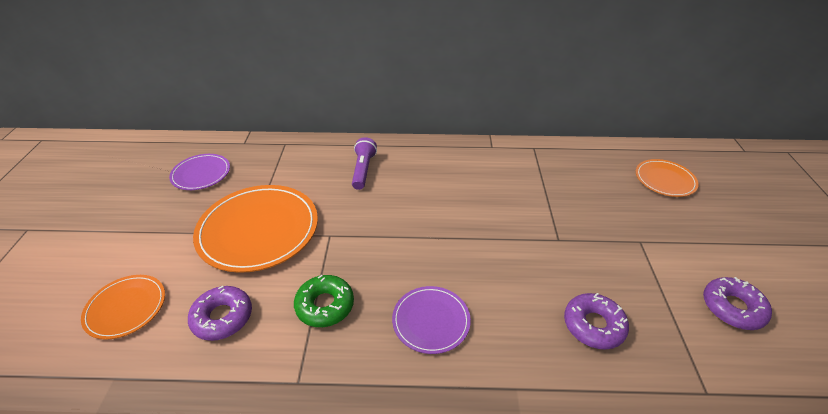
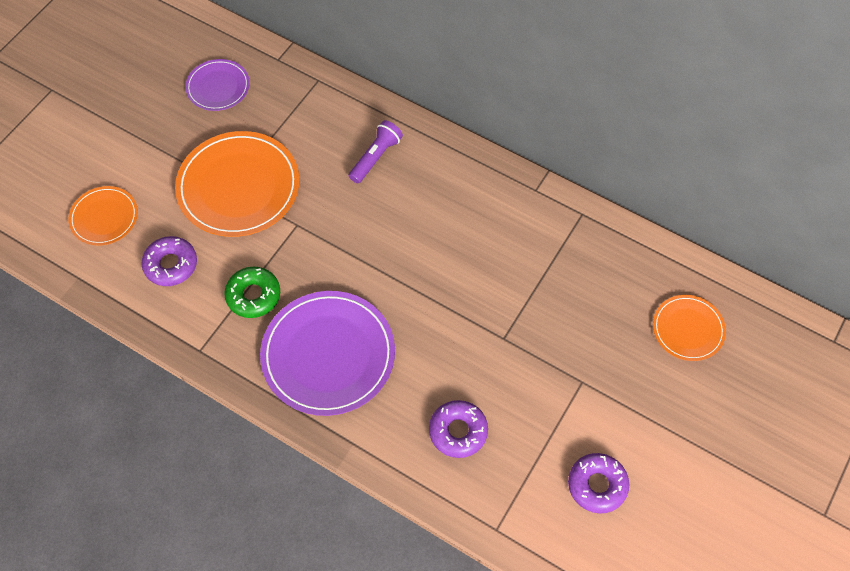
camera: 30 degrees right, 20 degrees up
purple plate [392,286,471,354] -> purple plate [260,291,395,416], size x1.83

